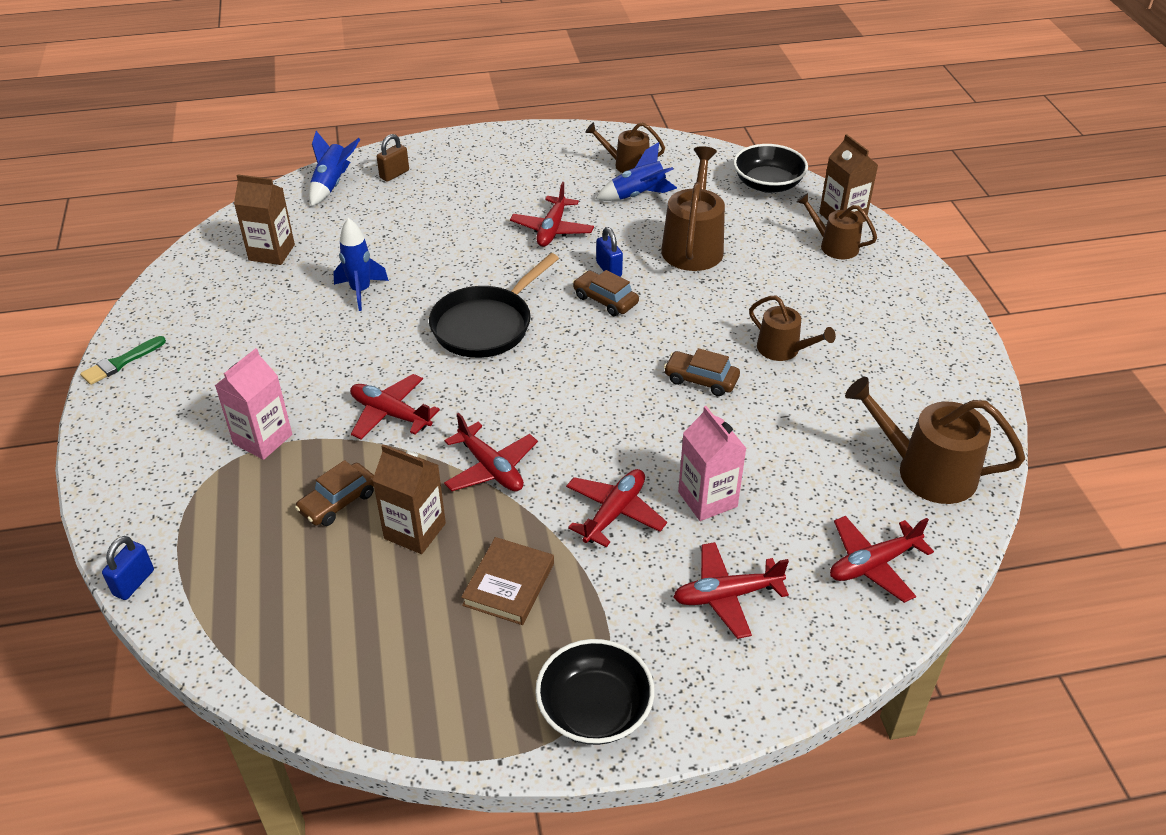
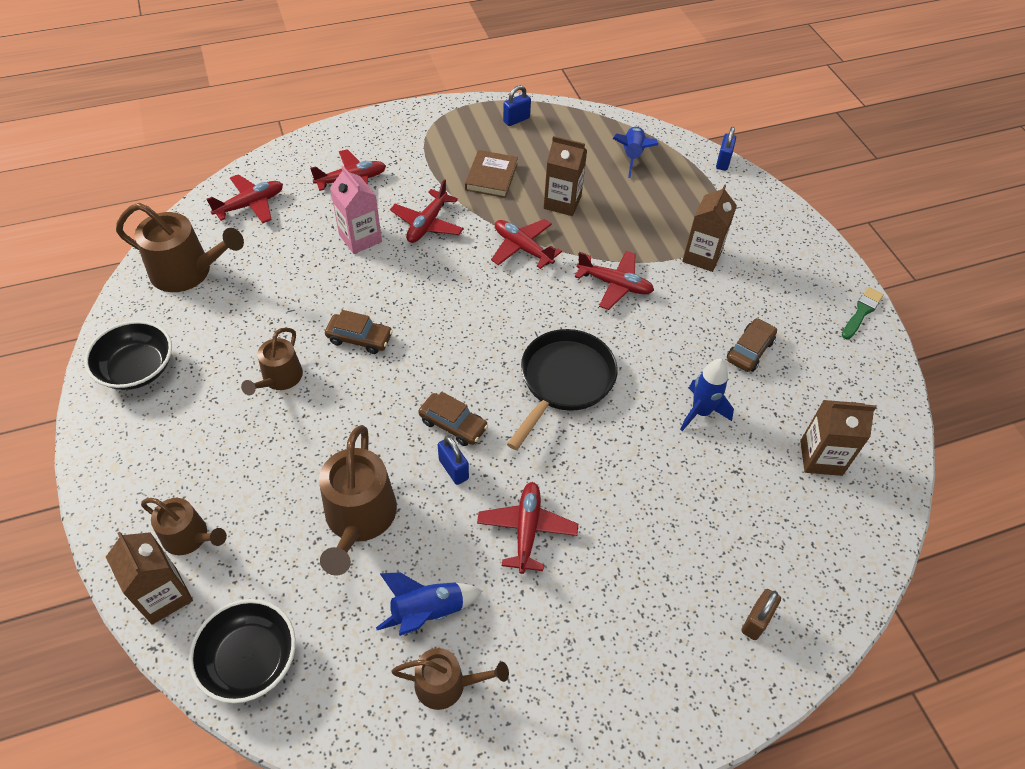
camera: 170 degrees right, 10 degrees up
pink carton [215,348,292,460] -> brown carton [682,184,737,272]
brown car [295,460,374,526] -> brown car moved to [727,318,777,372]
blue rocket [309,131,360,206] -> blue rocket moved to [613,127,658,178]
black bowl [535,639,654,745] -> black bowl moved to [85,321,172,390]
brown watering can [749,296,836,361] -> brown watering can turned 105 degrees counterclockwise [241,328,303,395]
none -> blue padlock [503,85,531,126]

